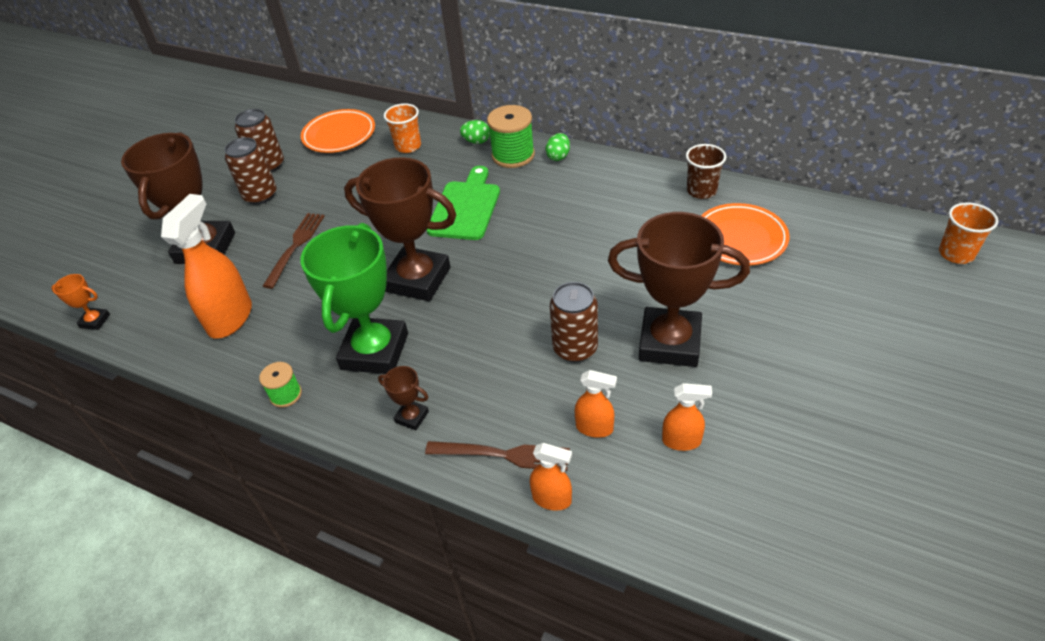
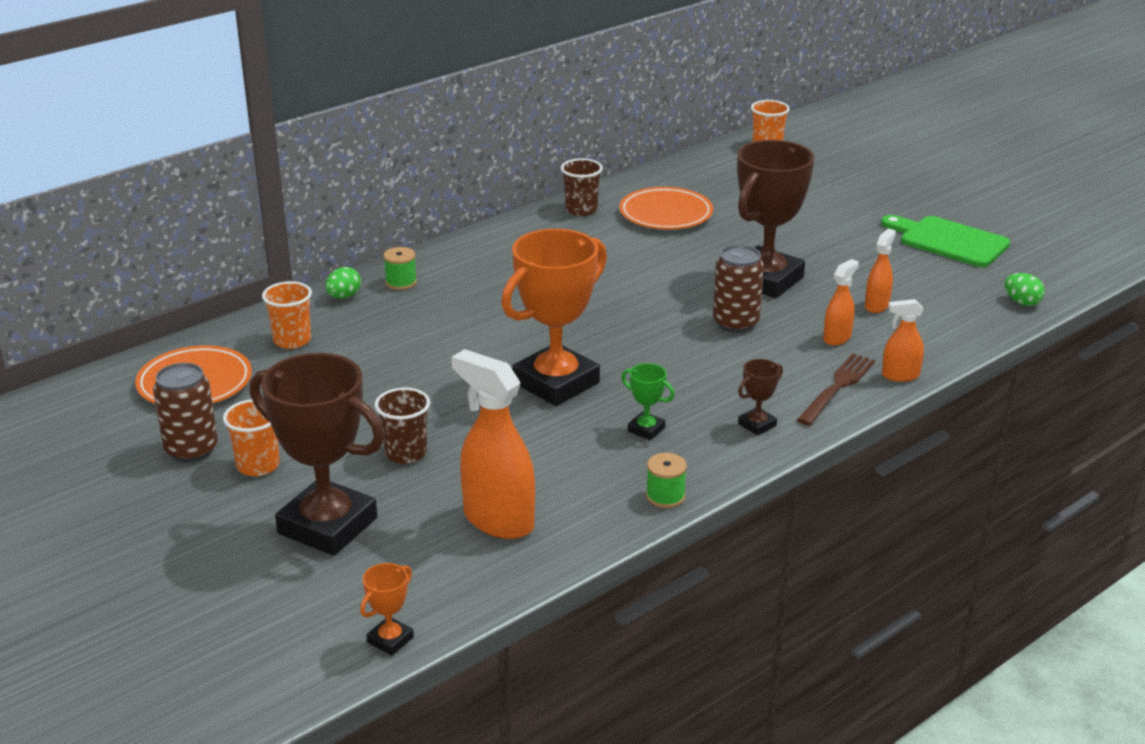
camera: 70 degrees left, 15 degrees down
brown can [225,137,277,205] -> orange cup [223,399,280,476]
brown fork [262,213,325,289] -> brown cup [374,387,430,464]
green trophy [300,223,408,374] -> green trophy [621,363,675,440], size x0.42
brown trophy [344,157,456,301] -> orange trophy [501,229,607,406]
green cutting board [427,166,500,240] -> green cutting board moved to [881,215,1010,267]
green spool [487,105,535,168] -> green spool [383,247,417,290], size x0.56
orange spray bottle [530,443,572,511] -> orange spray bottle turned 135 degrees counterclockwise [882,299,924,382]
green egg [545,133,570,161] -> green egg moved to [1005,273,1045,306]

